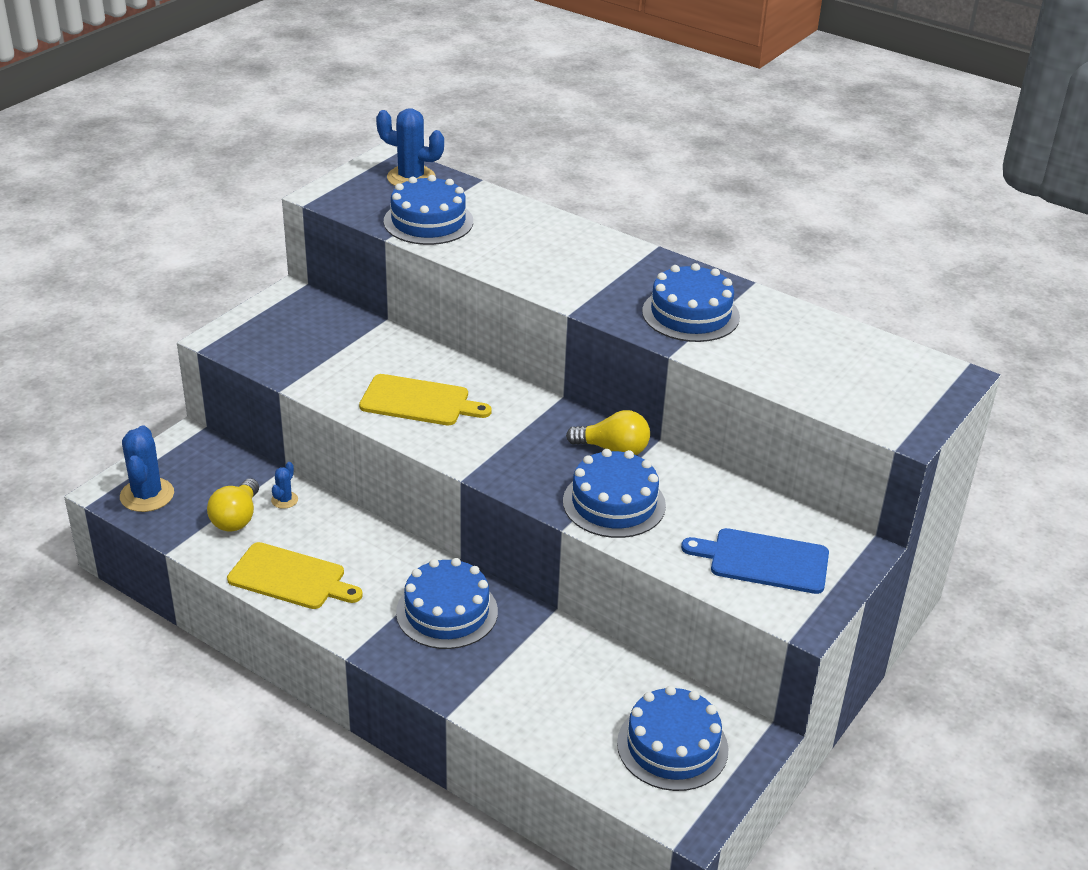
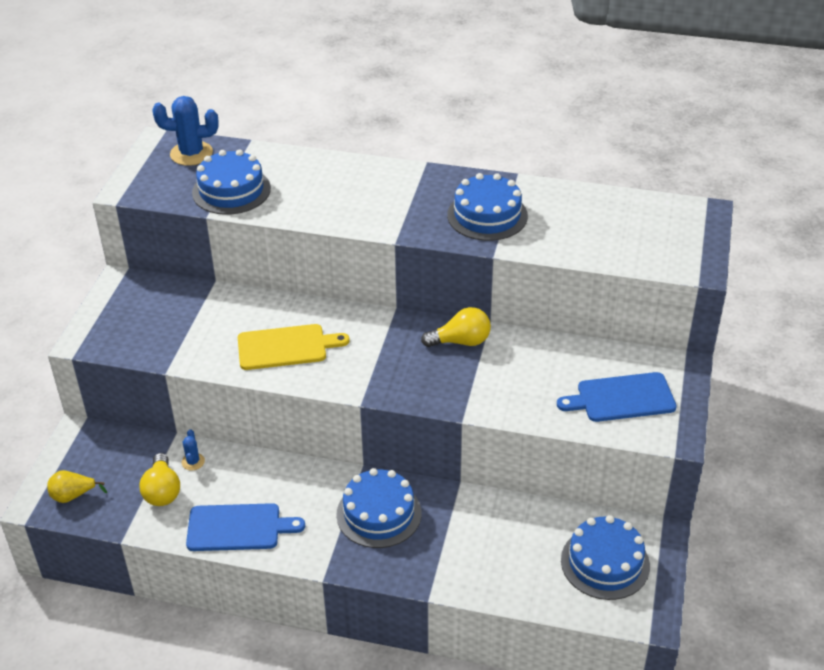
camera: 20 degrees left, 5 degrees up
blue cactus [120,425,174,512] -> yellow pear [47,470,107,503]
yellow cutting board [227,542,363,609] -> blue cutting board [186,503,305,551]
blue cake [563,449,666,538] -> none

